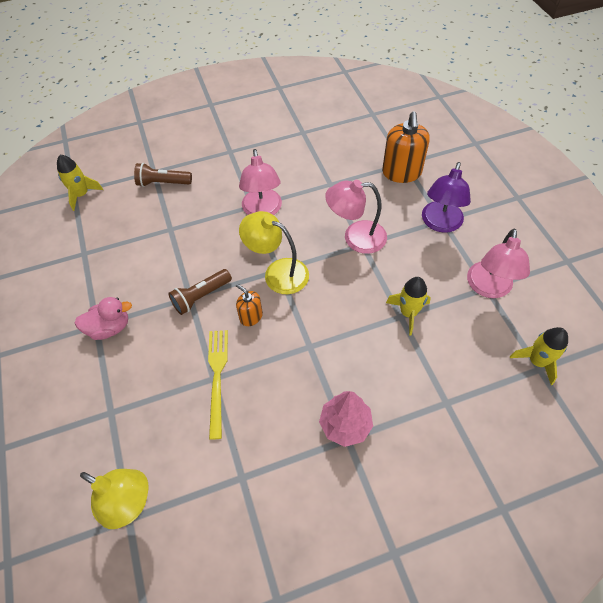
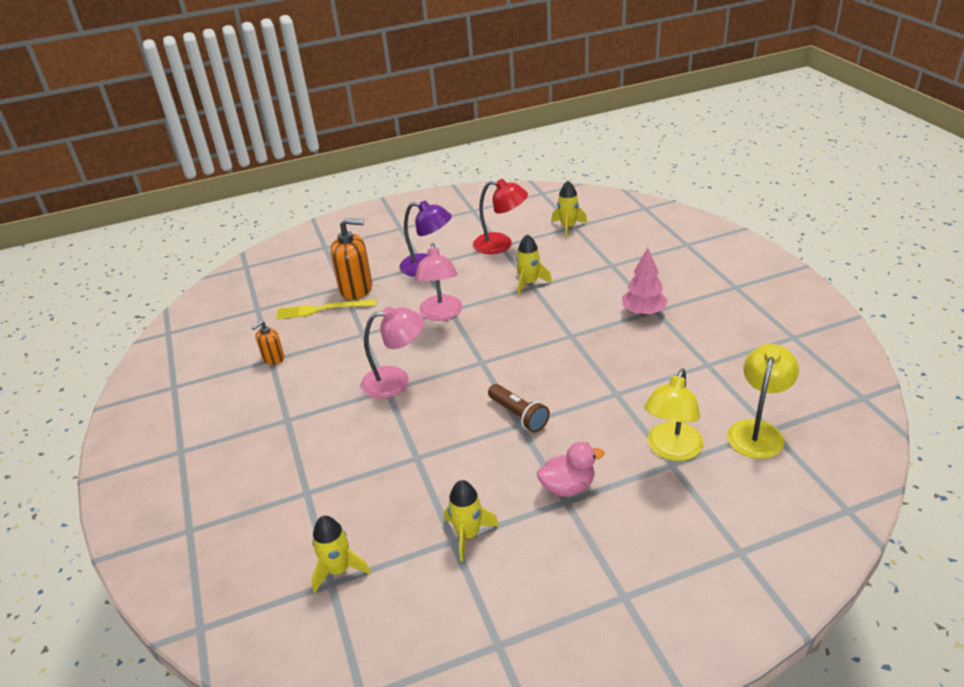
camera: 90 degrees left, 20 degrees down
pink duck [75,297,132,340] -> pink duck turned 90 degrees clockwise [537,442,604,497]
brown flashlight [134,163,192,187] -> none
yellow fork [208,330,228,440] -> yellow fork moved to [276,300,376,319]
orange soap dispenser [236,284,263,326] -> orange soap dispenser moved to [252,321,284,365]
yellow lamp [239,211,309,294] -> yellow lamp moved to [644,369,703,461]
pink lamp [467,229,530,298] -> red lamp [473,179,528,254]
none -> yellow rocket [444,480,499,562]

